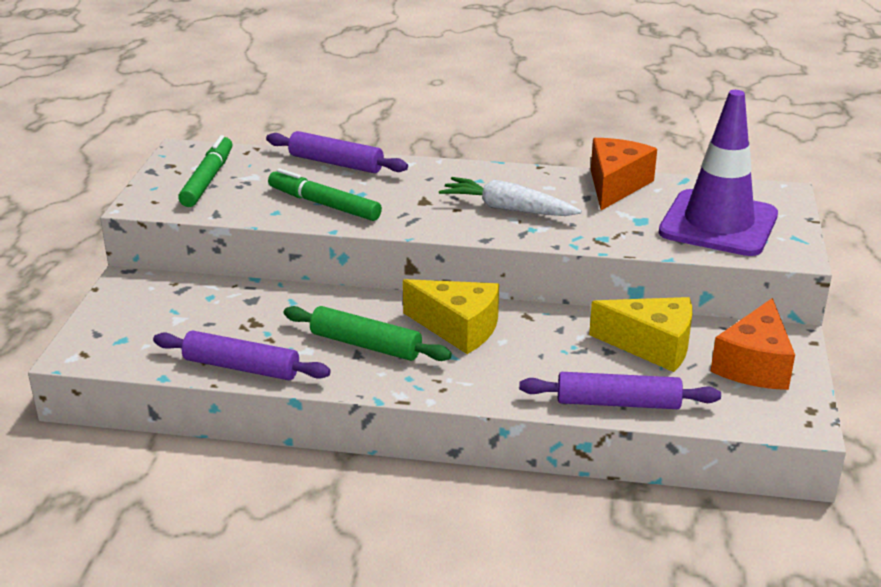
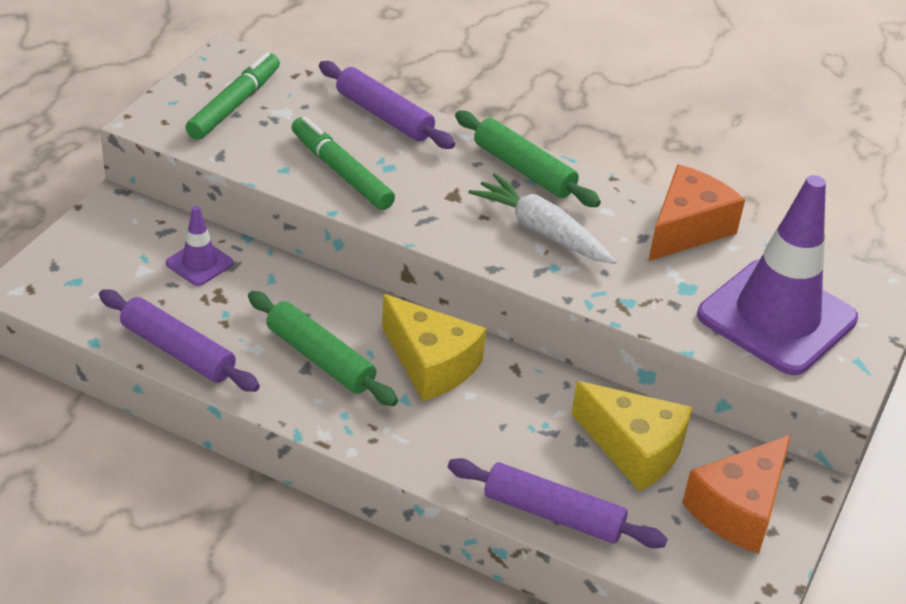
camera: 15 degrees right, 10 degrees up
none -> purple traffic cone [166,206,233,286]
none -> green rolling pin [455,111,601,207]

